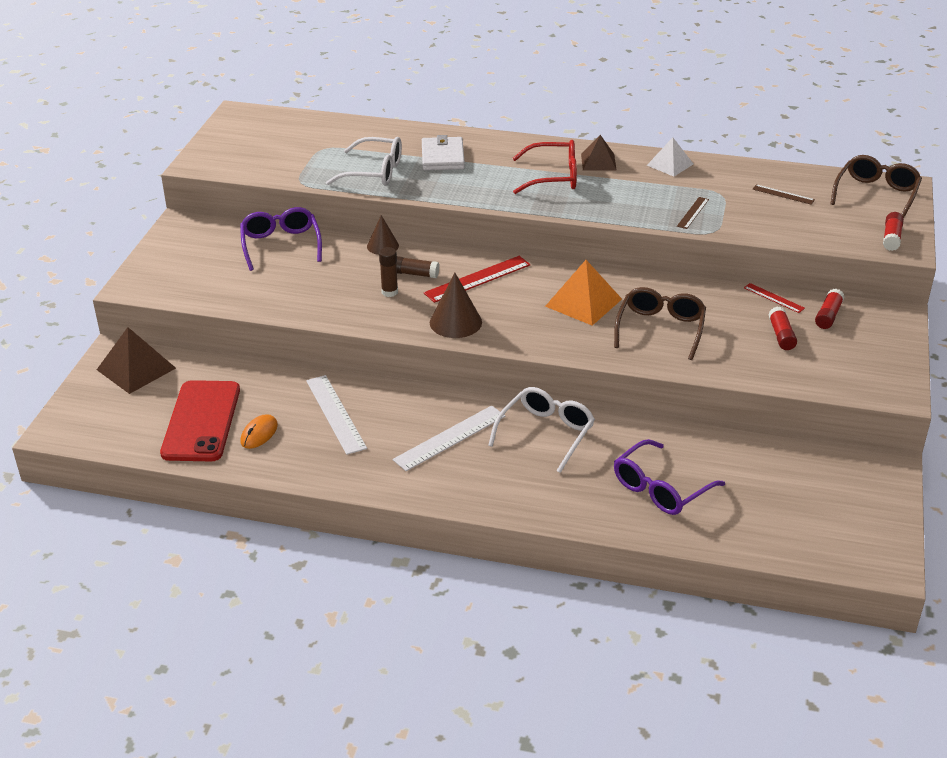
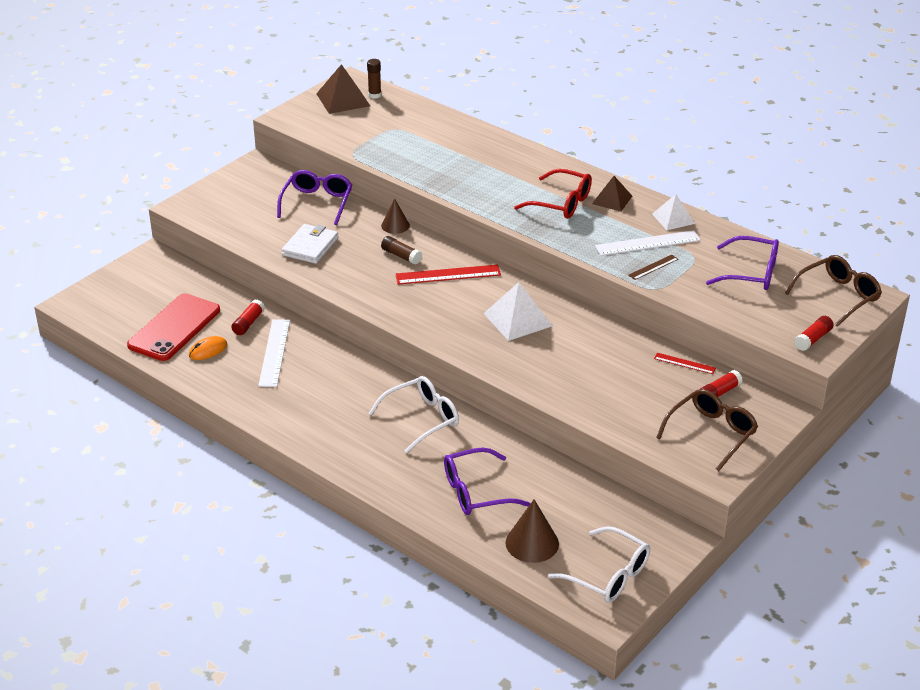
camera: 25 degrees right, 0 degrees up
brown pyramid [97,327,176,394] -> brown pyramid moved to [316,64,370,114]
white glasses [326,137,402,186] -> white glasses moved to [548,526,650,603]
brown glue stick [379,247,398,297] -> brown glue stick moved to [367,59,381,99]
white ruler [392,405,506,471] -> white ruler moved to [595,230,701,256]
white wallet [422,135,465,170] -> white wallet moved to [282,224,338,264]
brown cone [430,273,482,338] -> brown cone moved to [506,499,559,563]
orange pyramid [545,260,622,326] -> white pyramid [483,282,552,341]
brown glasses [614,287,706,360] -> brown glasses moved to [656,389,758,471]
red ruler [744,283,805,313] -> red ruler turned 45 degrees counterclockwise [654,353,716,374]
brown ruler [753,184,815,205] -> purple glasses [706,236,779,290]
red glue stick [768,307,797,350] -> red glue stick moved to [231,300,265,335]

